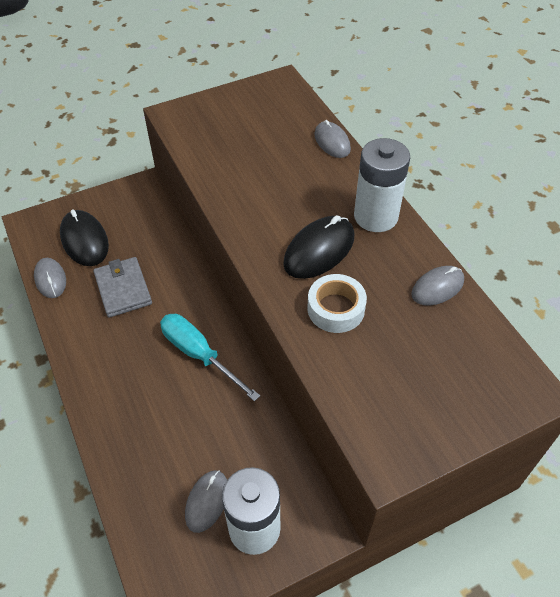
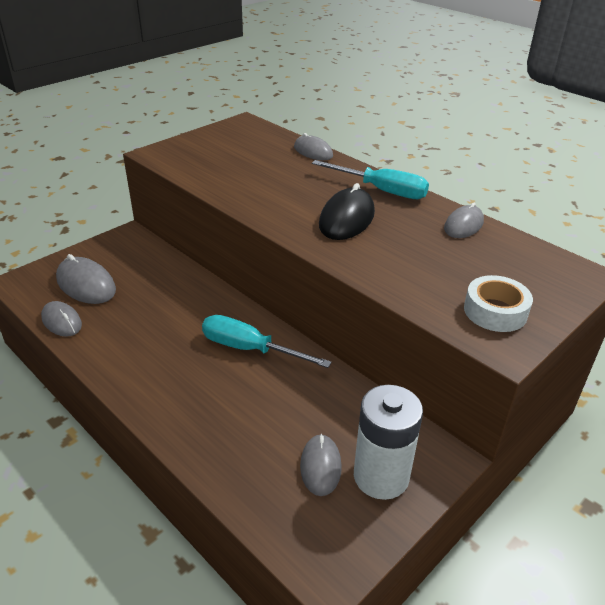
camera: 20 degrees left, 15 degrees down
black mouse [60,210,109,266] -> grey mouse [56,254,116,304]
grey wallet [93,257,152,318] -> none
white tape [308,274,367,333] -> white tape moved to [464,275,533,332]
white battery [354,138,410,232] -> turquoise screwdriver [312,160,429,199]

